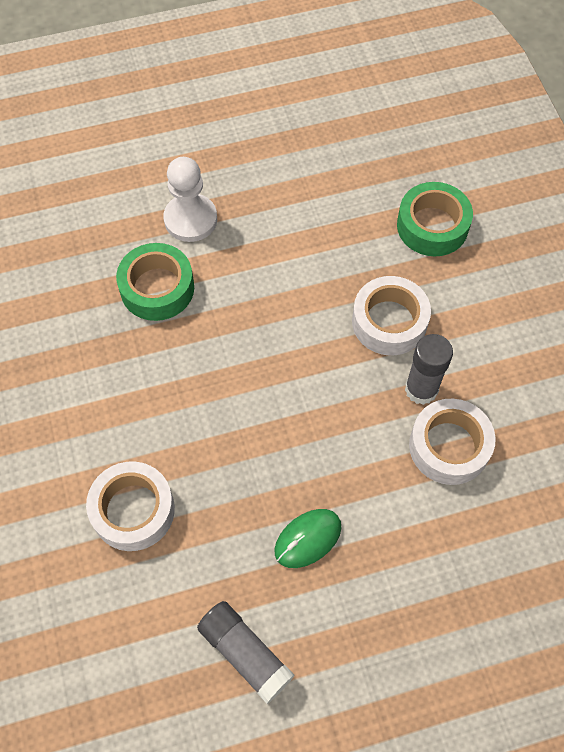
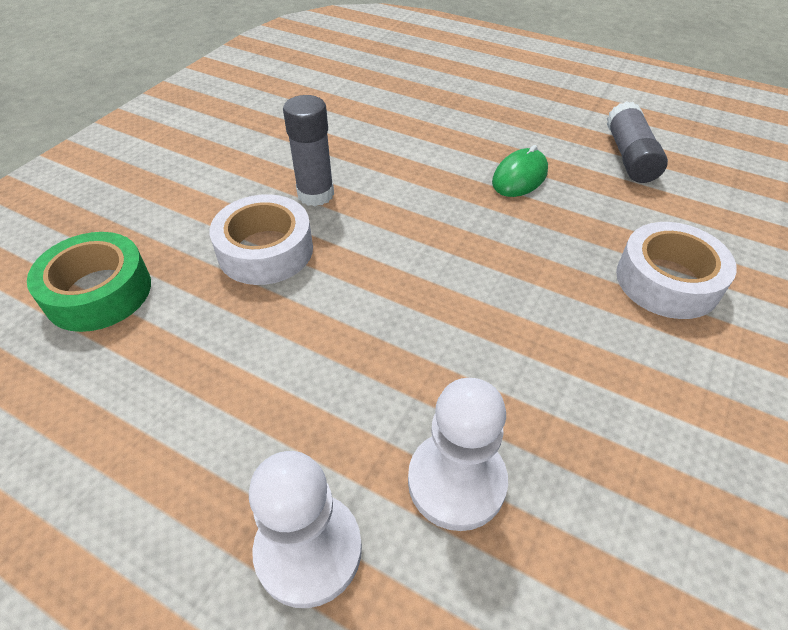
camera: 135 degrees left, 15 degrees down
green tape [116,243,194,321] -> white pawn [408,378,508,531]
green mouse [274,509,341,568] -> green mouse turned 60 degrees counterclockwise [492,145,548,197]
white tape [409,399,496,485] -> none

